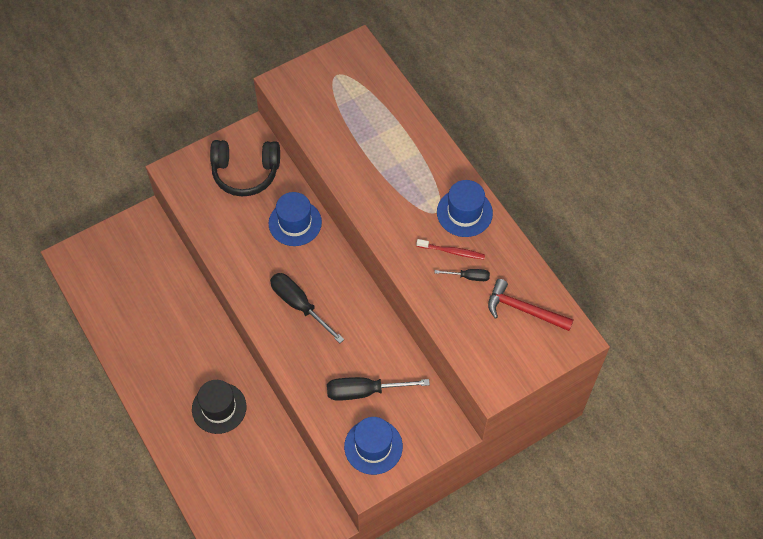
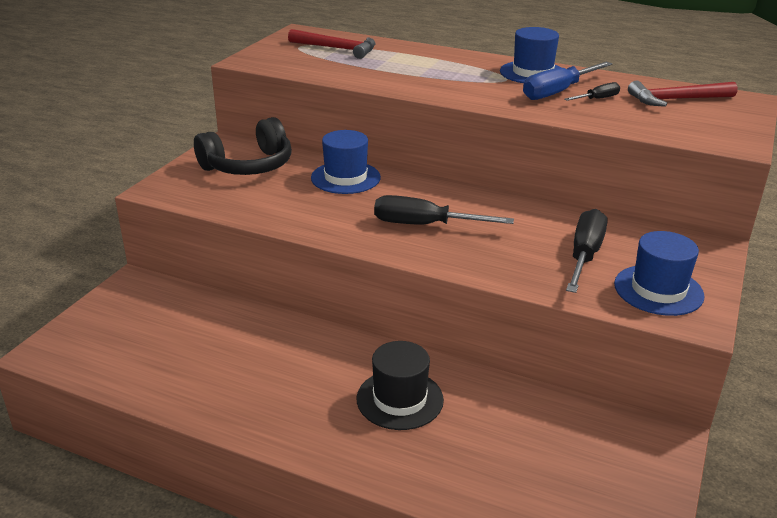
camera: 35 degrees left, 30 degrees down
black screwdriver [327,377,430,401] -> black screwdriver turned 150 degrees clockwise [566,209,608,293]
red toothbrush [416,239,485,259] -> blue screwdriver [523,62,612,100]
none -> red hammer [288,29,376,59]

